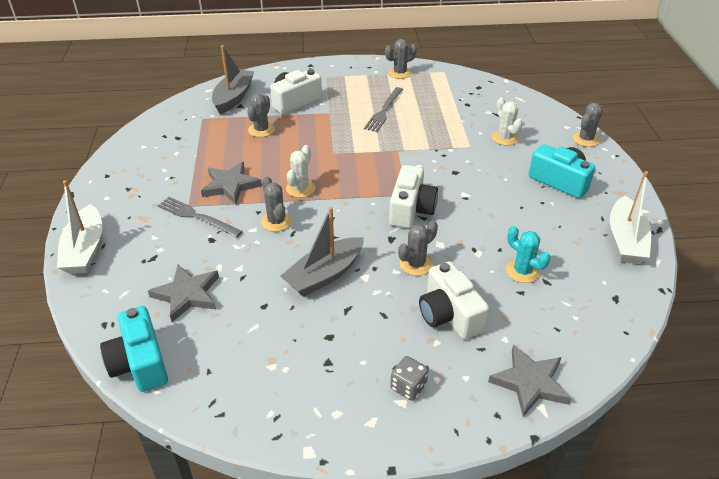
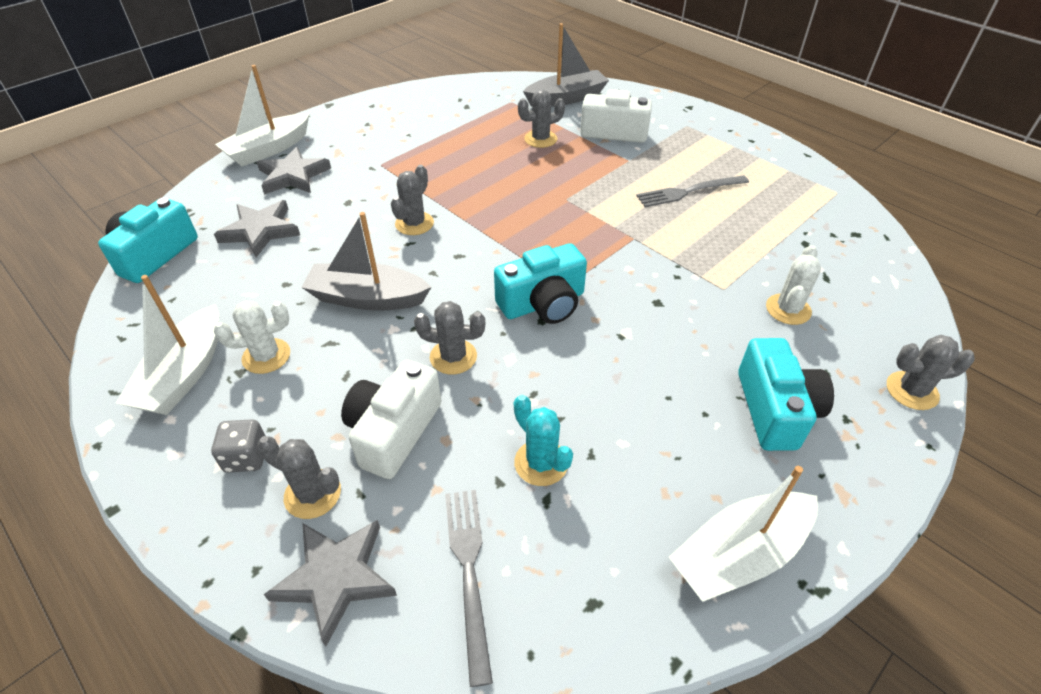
camera: 50 degrees right, 5 degrees up
grey fork [157,197,243,238] -> grey fork moved to [445,490,493,687]
grey star [201,162,262,205] -> grey star moved to [257,147,331,195]
white cactus [286,145,315,198] -> white cactus moved to [214,301,290,374]
grey cactus [385,39,417,79] -> grey cactus moved to [257,436,341,519]
white camera [389,165,438,228] -> turquoise camera [494,243,587,324]
turquoise cactus [506,226,550,283] -> turquoise cactus turned 45 degrees counterclockwise [514,395,573,486]
none -> white boat [116,275,219,415]

